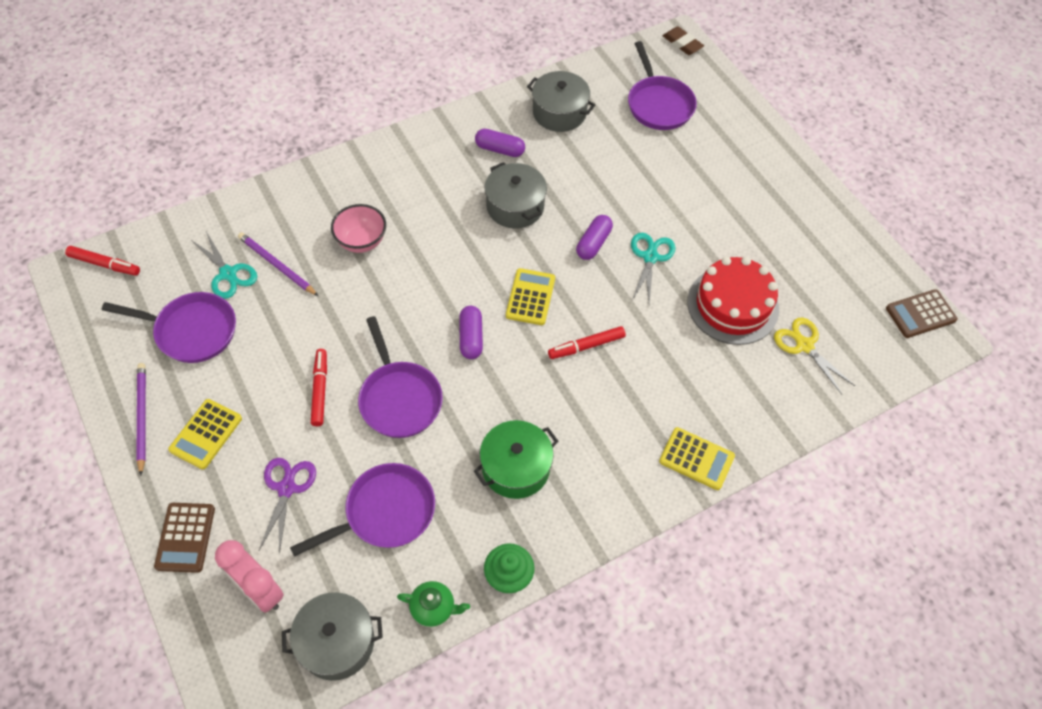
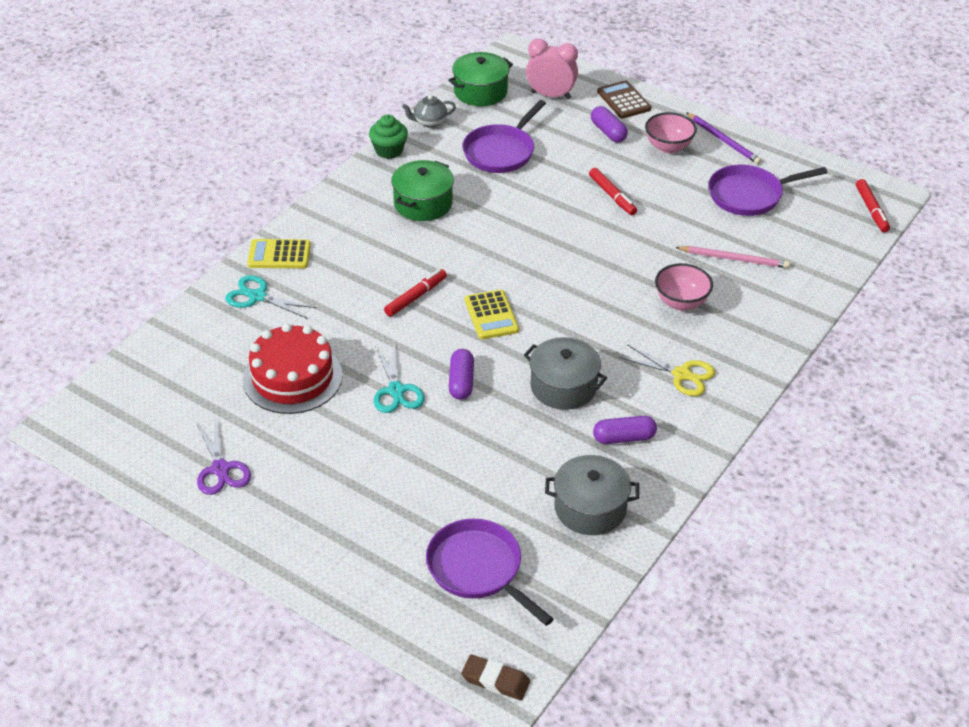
camera: 155 degrees right, 15 degrees down
red marker [65,246,140,276] -> red marker turned 90 degrees counterclockwise [856,179,890,232]
yellow calculator [168,399,242,469] -> pink bowl [645,112,697,154]
turquoise scissors [190,232,257,299] -> turquoise scissors moved to [225,275,316,318]
purple pencil [238,232,318,296] -> pink pencil [675,246,790,268]
purple scissors [258,458,316,554] -> purple scissors moved to [197,420,251,495]
grey pot [282,592,383,681] -> green pot [448,52,513,106]
purple pan [358,316,443,438] -> none
green teapot [397,581,470,627] -> grey teapot [402,95,456,128]
purple capsule [459,306,483,359] -> purple capsule moved to [591,106,628,143]
yellow scissors [774,318,855,394] -> yellow scissors moved to [619,344,715,396]
brown calculator [886,289,957,338] -> none

